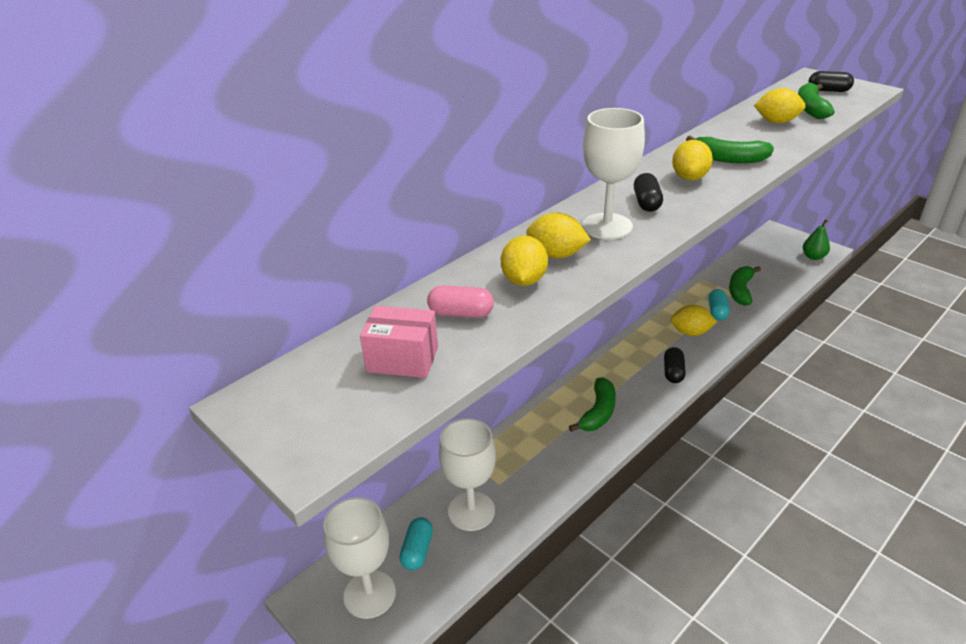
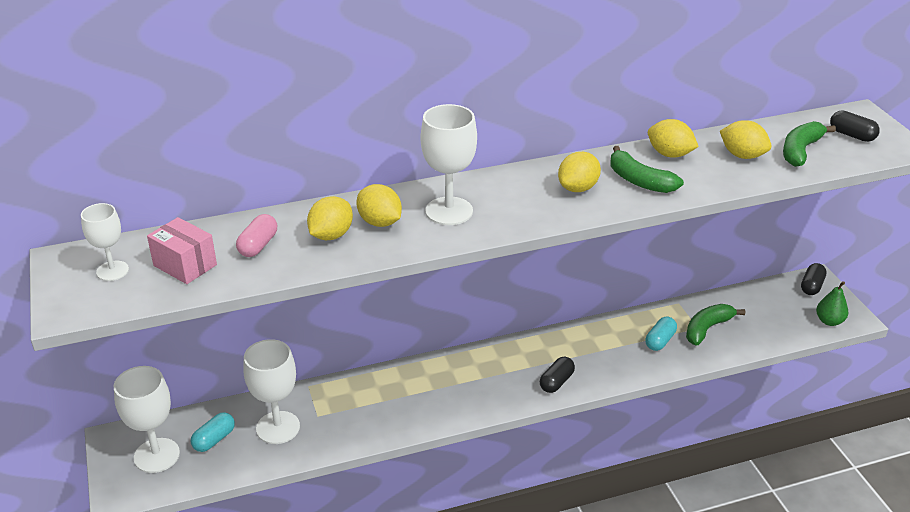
camera: 25 degrees right, 0 degrees up
pink capsule [427,285,494,318] -> pink capsule turned 75 degrees clockwise [236,214,277,257]
green banana [569,378,616,432] -> none
black capsule [634,173,663,212] -> black capsule moved to [801,263,827,295]
yellow lemon [670,305,717,336] -> yellow lemon moved to [648,119,699,158]
none -> white goblet [81,203,129,281]

